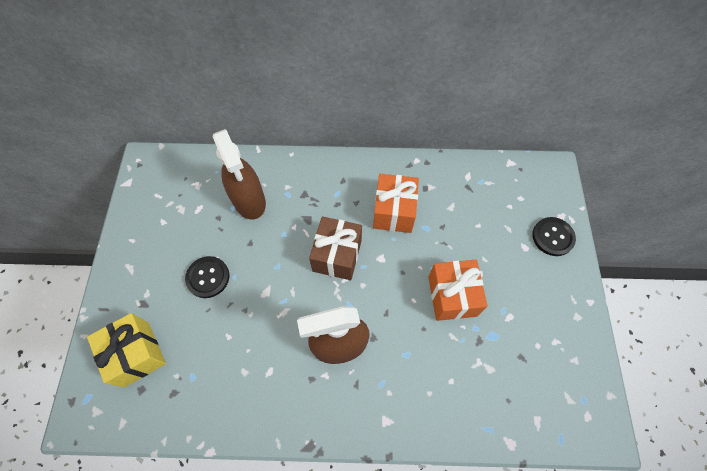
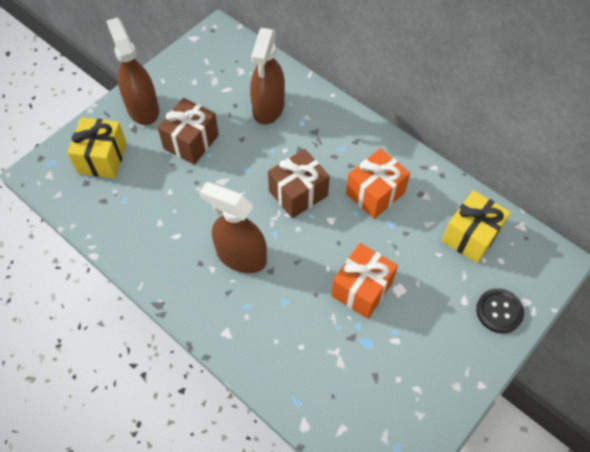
camera: 40 degrees right, 5 degrees down
black button [185,256,229,298] -> brown gift [157,98,219,165]
none -> brown spray bottle [107,17,159,125]
none -> yellow gift [442,190,511,263]

